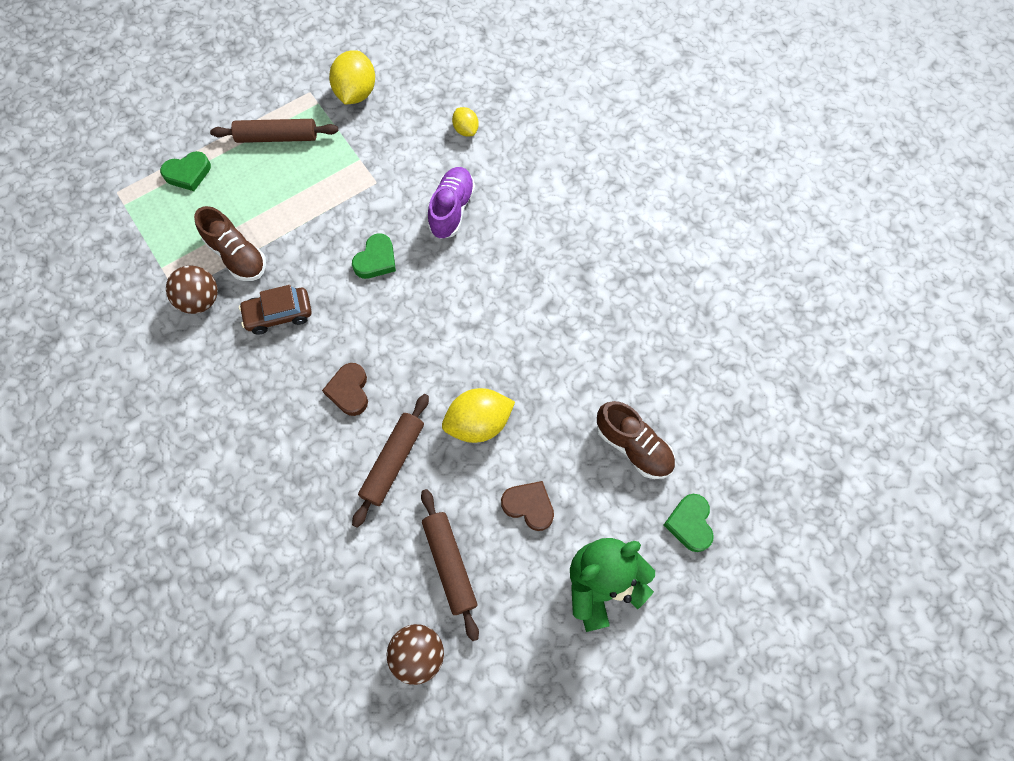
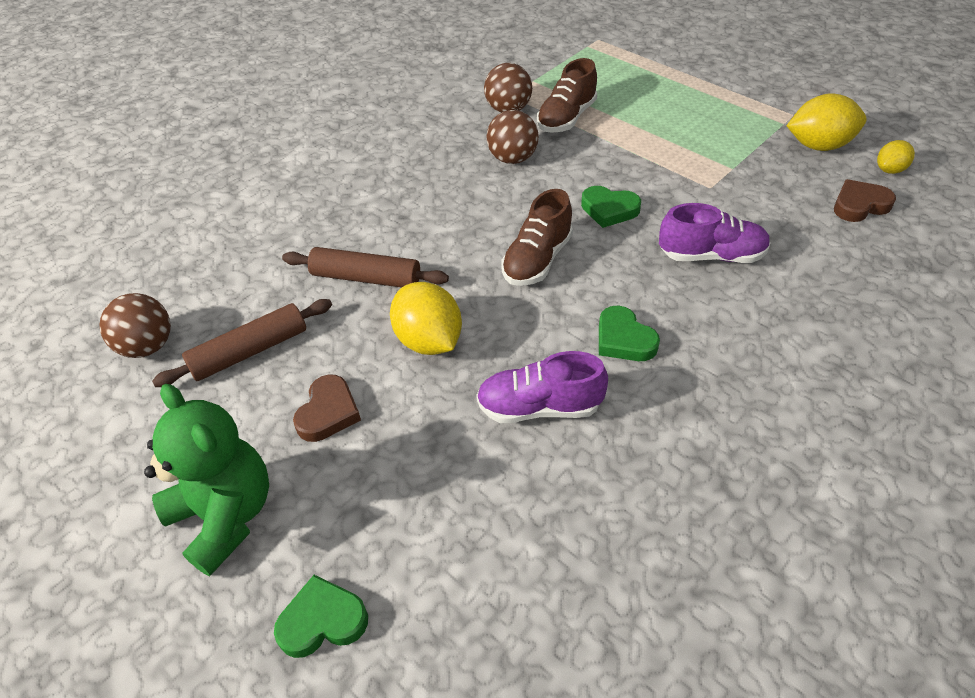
camera: 80 degrees right, 20 degrees down
green heart [160,151,211,191] -> green heart moved to [599,306,660,361]
brown rolling pin [210,119,338,143] -> none
brown car [239,285,312,335] -> brown ball [486,110,539,164]
brown heart [322,363,368,416] -> brown heart moved to [834,179,896,222]
yellow lemon [452,107,479,137] -> yellow lemon moved to [877,140,915,174]
brown shoe [597,401,675,479] -> brown shoe moved to [502,189,573,286]
none -> purple shoe [476,351,608,423]

